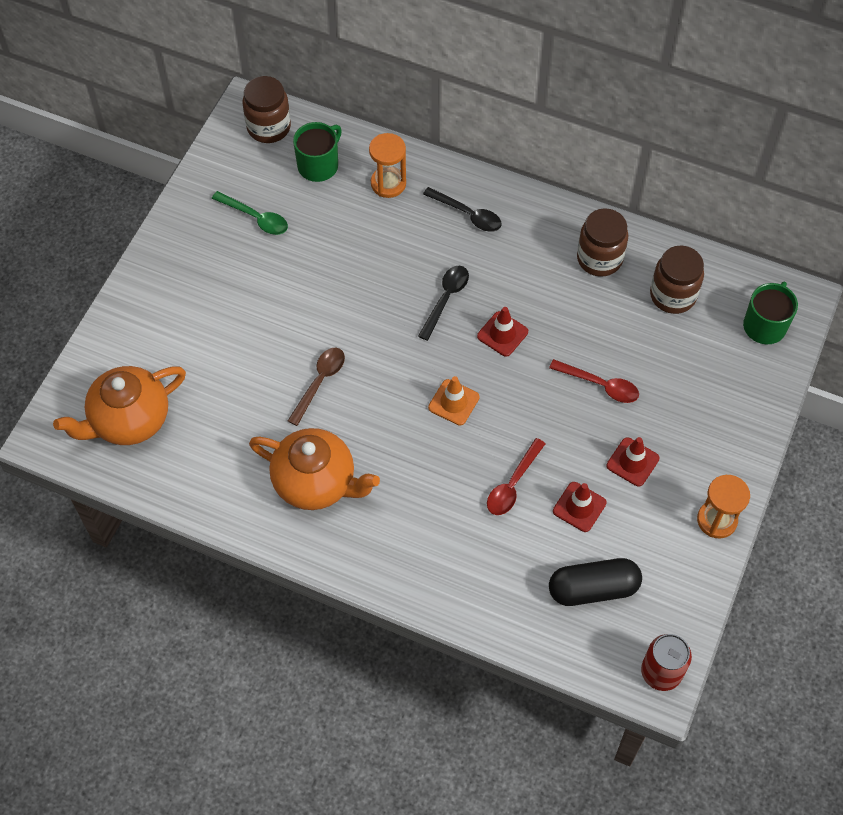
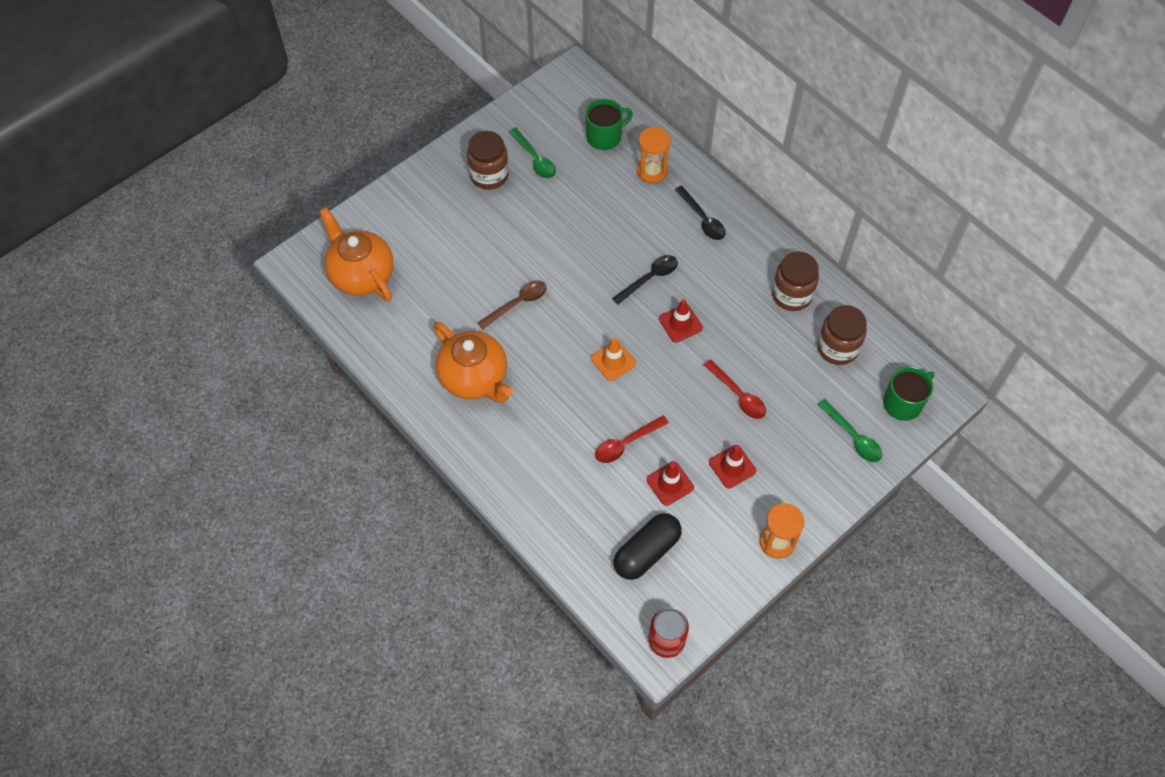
camera: 25 degrees right, 0 degrees up
orange teapot [53,366,186,445] -> orange teapot turned 60 degrees clockwise [319,207,394,301]
brown jar [243,76,291,143] -> brown jar moved to [467,131,509,190]
black capsule [549,558,642,606] -> black capsule turned 60 degrees counterclockwise [614,513,682,580]
none -> green spoon [818,399,882,462]

